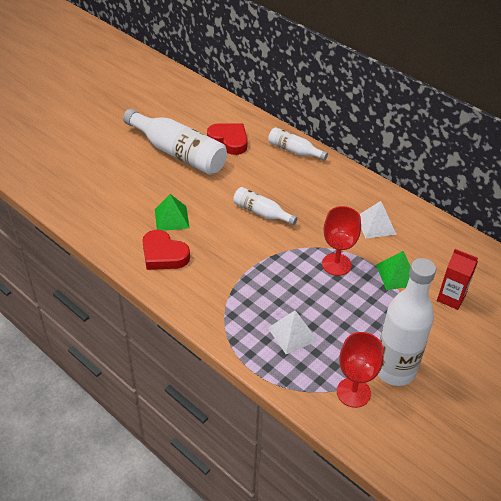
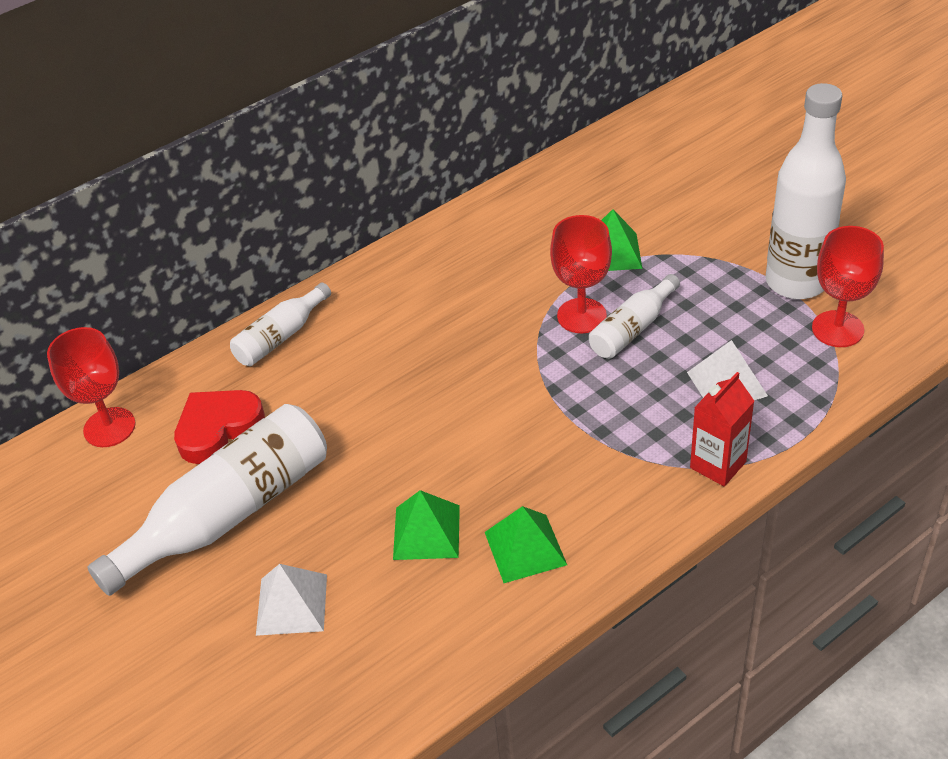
camera: 75 degrees left, 0 degrees up
red heart [142,230,190,270] -> green pyramid [485,506,567,583]
white bottle [233,187,298,225] -> white bottle moved to [589,274,680,359]
white pyramid [360,201,397,239] -> white pyramid moved to [256,564,327,636]
red carton [437,249,478,310] -> red carton moved to [690,372,754,487]
none -> red goblet [47,327,136,447]

